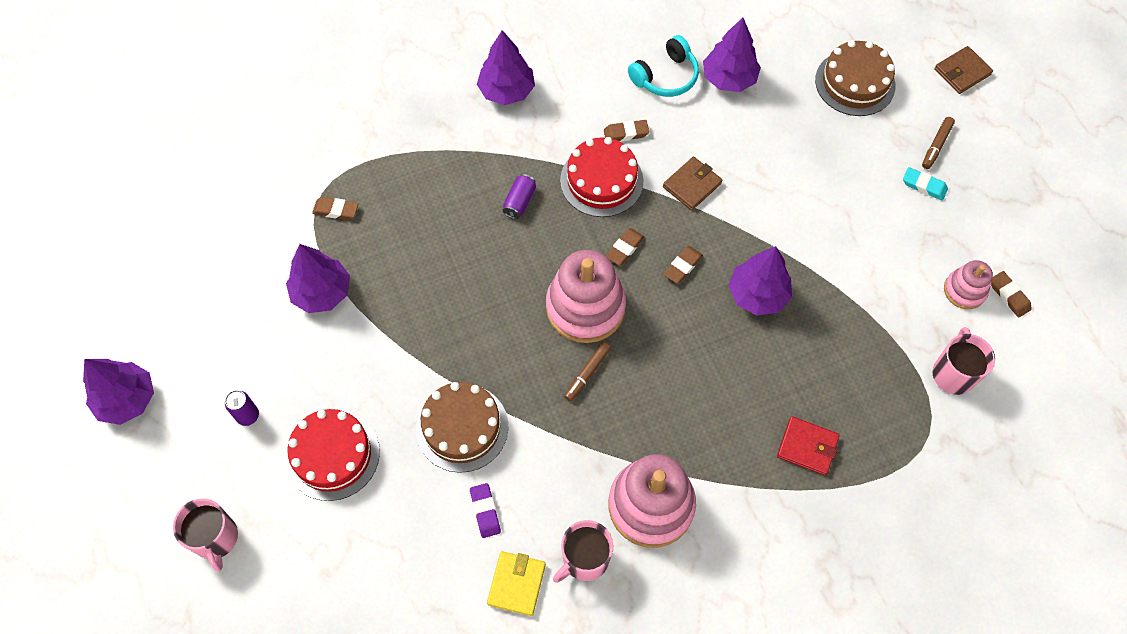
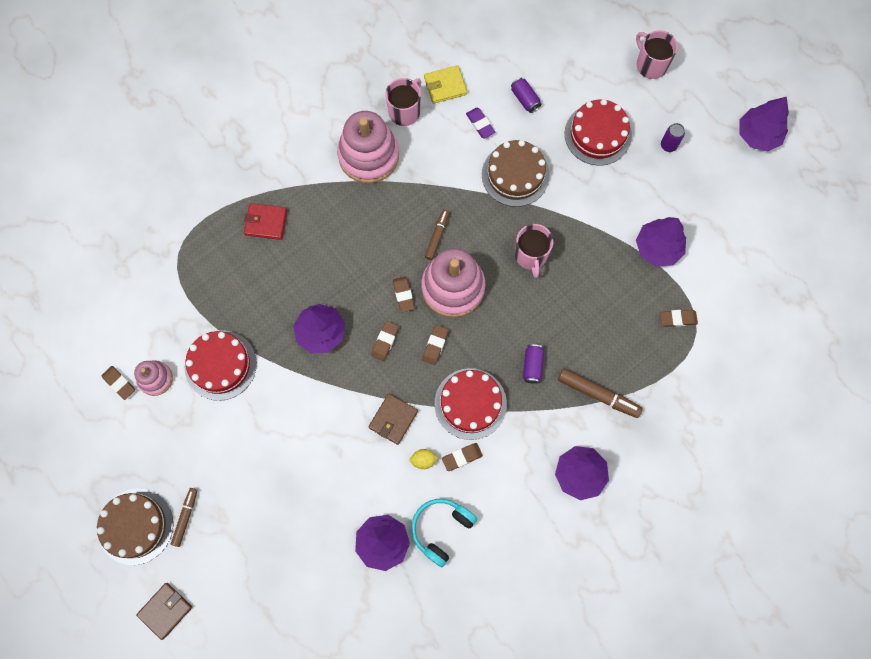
camera: 165 degrees right, 10 degrees up
yellow wallet [487,551,546,616] -> yellow wallet turned 75 degrees clockwise [424,65,467,104]
brown cake [815,40,895,116] -> brown cake moved to [97,489,173,565]
turquoise eraser [903,167,948,201] -> none
pink mug [932,327,995,395] -> pink mug moved to [515,224,553,278]
none -> red cake [185,330,257,401]
none -> brown eraser [393,276,415,312]
none -> yellow lemon [409,449,439,469]
none -> purple can [511,78,541,113]
none -> brown marker [558,368,643,418]

